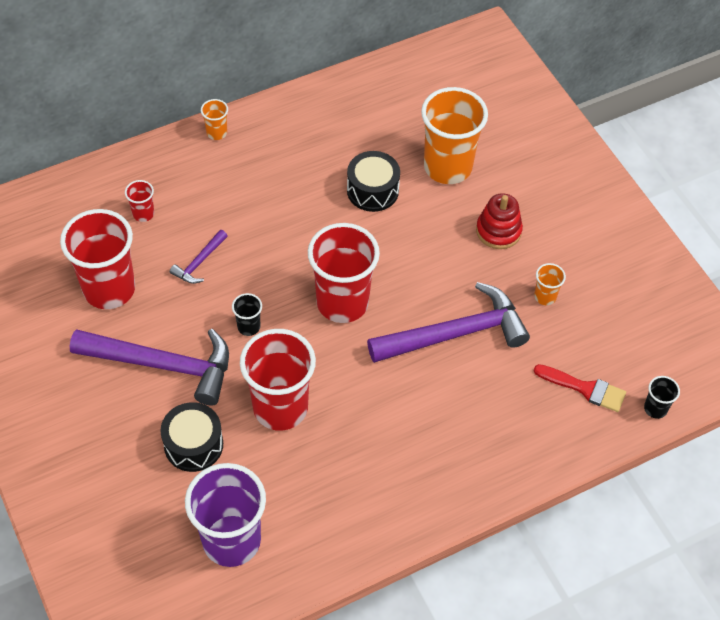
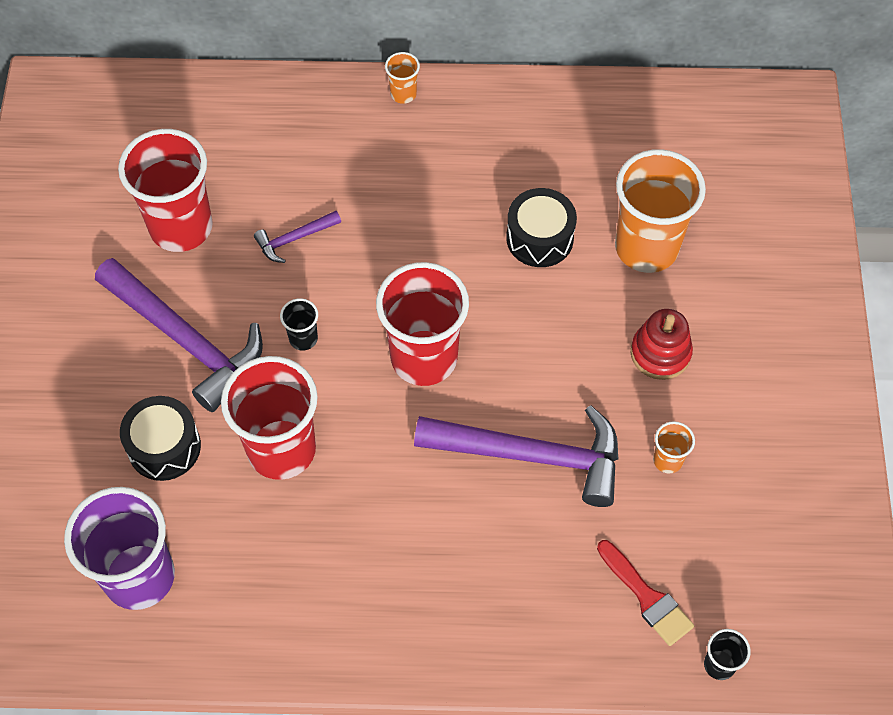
camera: 30 degrees right, 5 degrees up
red cup [125,180,154,222] -> none

